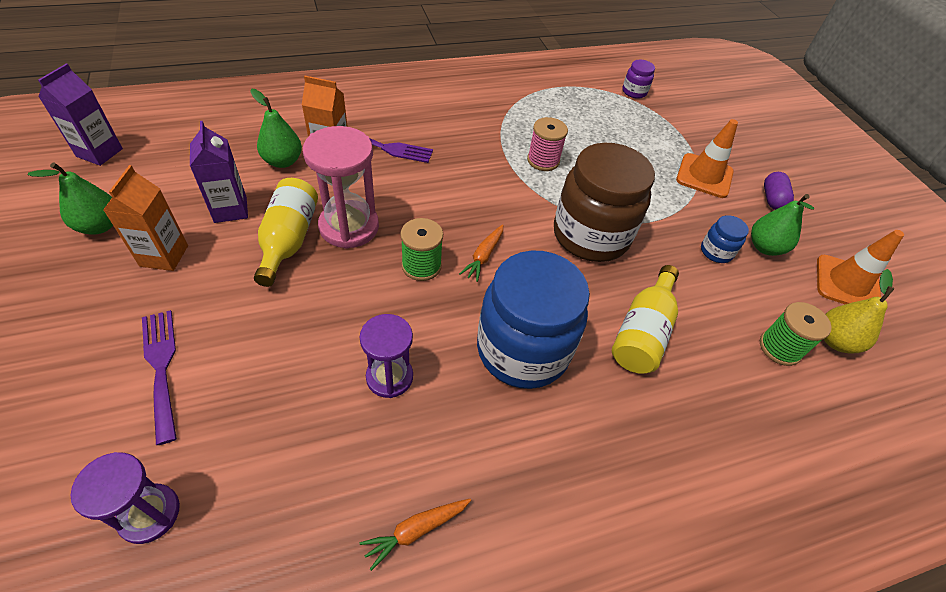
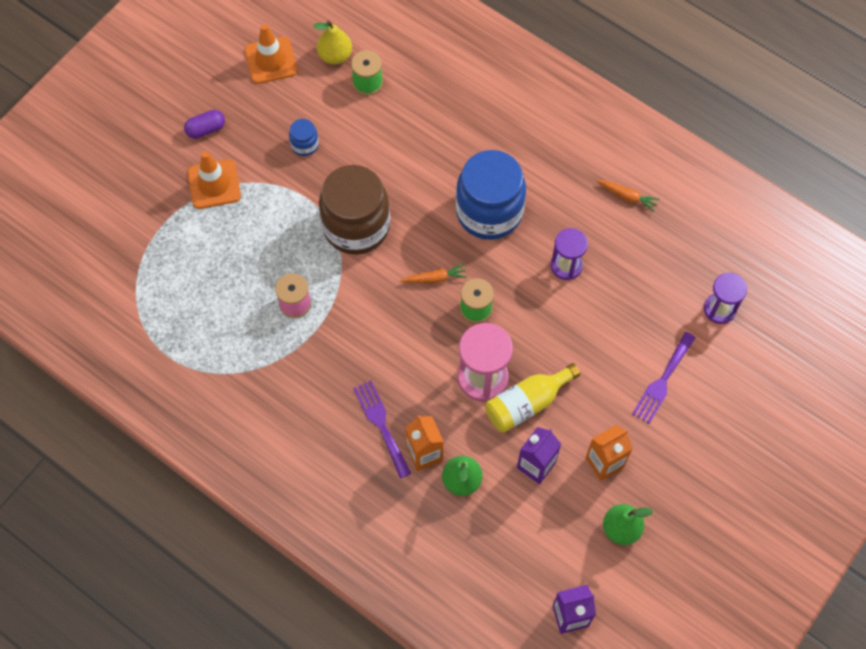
camera: 120 degrees left, 15 degrees up
yellow bottle [612,265,679,374] -> none
purple jar [623,60,655,99] -> none
green pear [751,194,814,256] -> none

